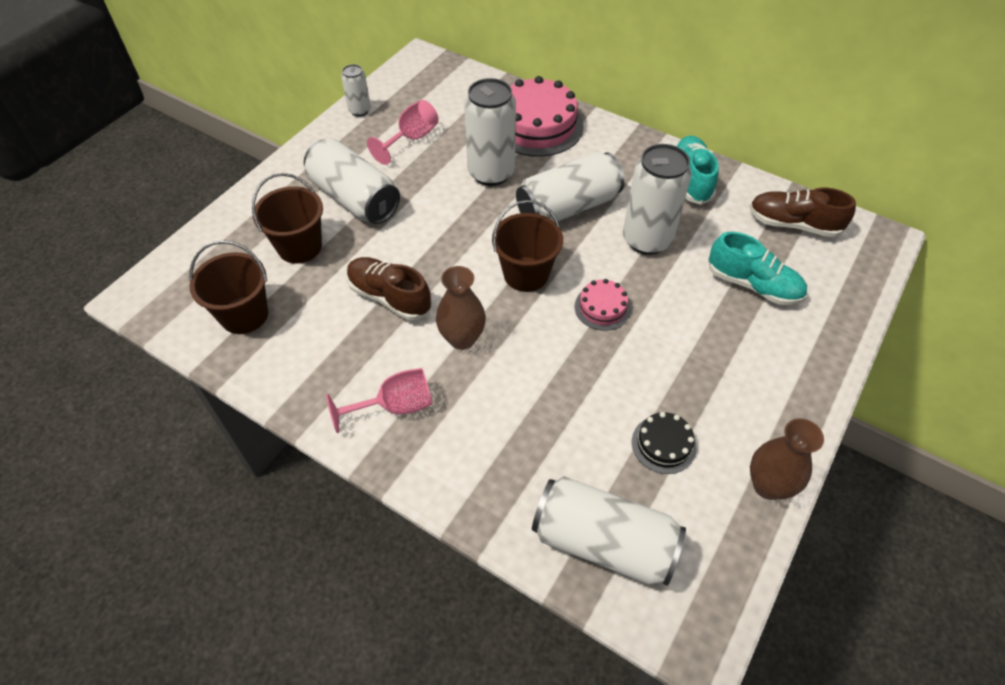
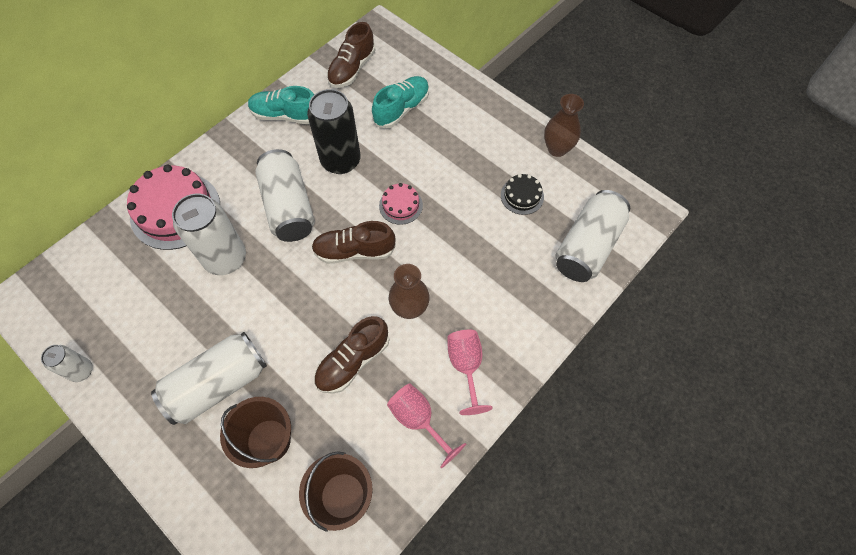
camera: 80 degrees left, 10 degrees up
pink goblet [367,100,439,165] -> pink goblet moved to [387,383,466,468]
brown bucket [492,200,563,292] -> brown shoe [311,221,396,264]
white can [623,144,692,255] -> black can [307,89,361,174]

